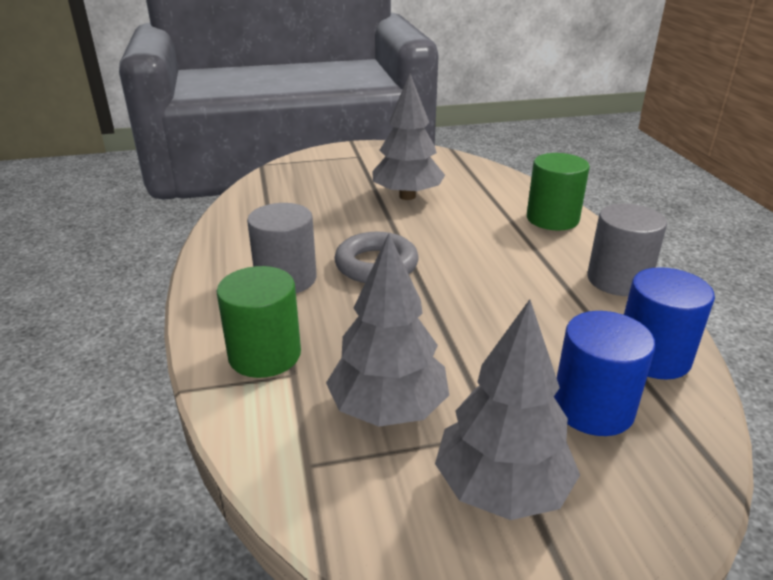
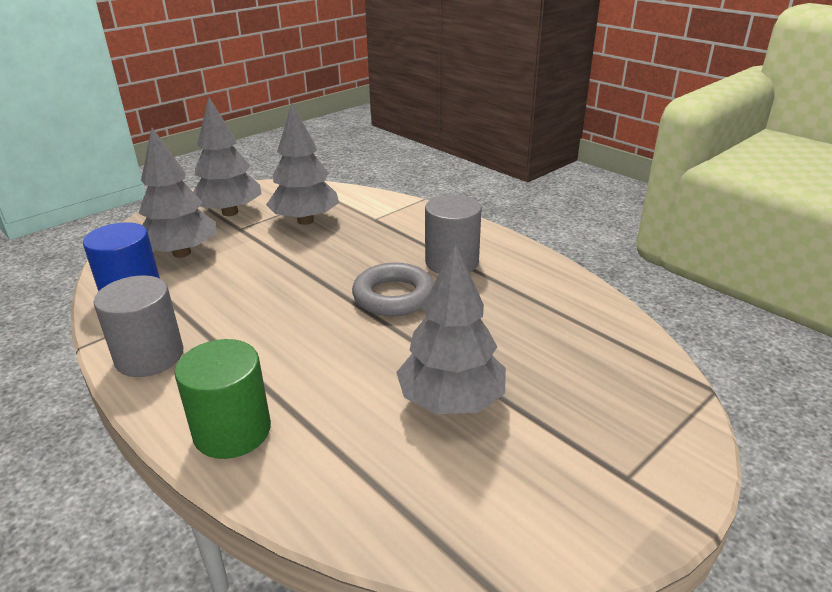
camera: 150 degrees right, 0 degrees up
green cylinder [216,266,301,378] -> none
blue cylinder [554,311,656,436] -> grey tree [139,127,216,258]

